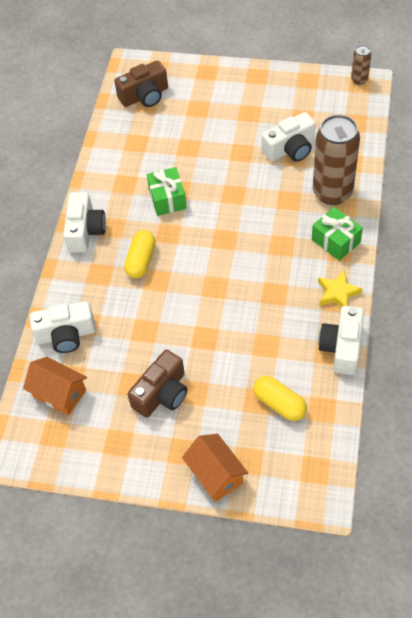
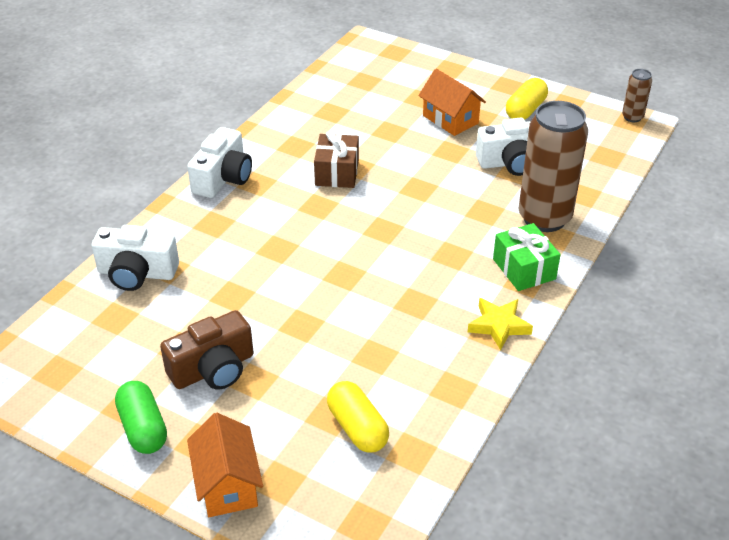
camera: 15 degrees right, 15 degrees down
orange house [23,357,87,415] -> orange house moved to [418,69,486,136]
brown camera [114,60,168,107] -> none
yellow capsule [124,230,156,278] -> yellow capsule moved to [506,78,548,120]
green gift [147,167,187,216] -> brown gift [314,131,359,188]
white camera [318,306,364,375] -> none
none -> green capsule [115,381,167,454]

